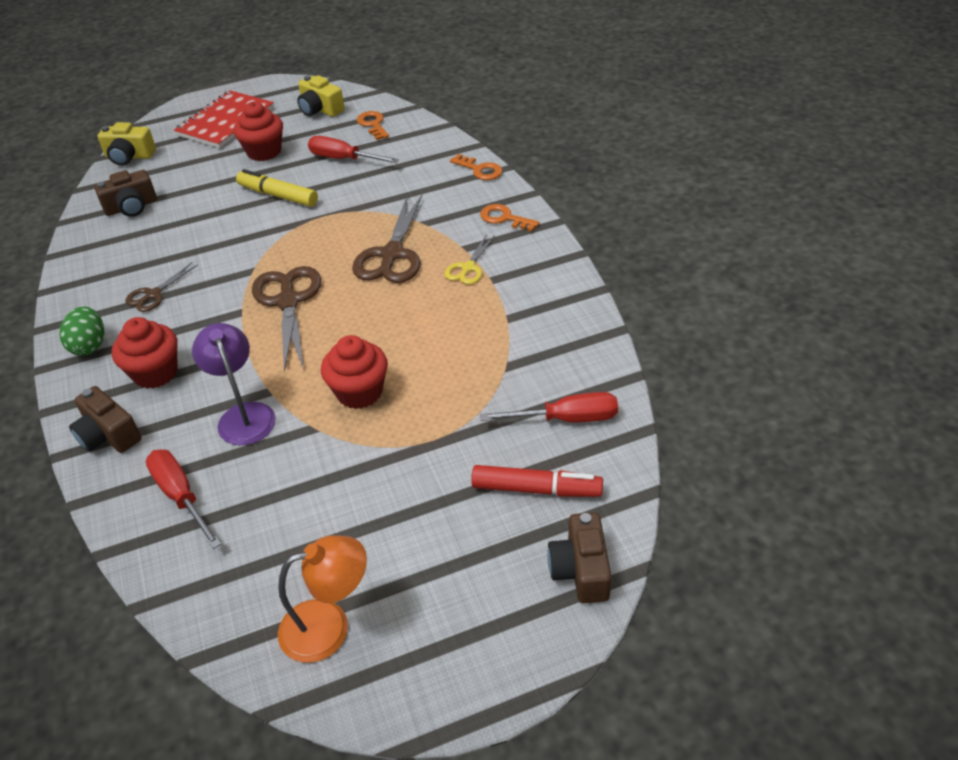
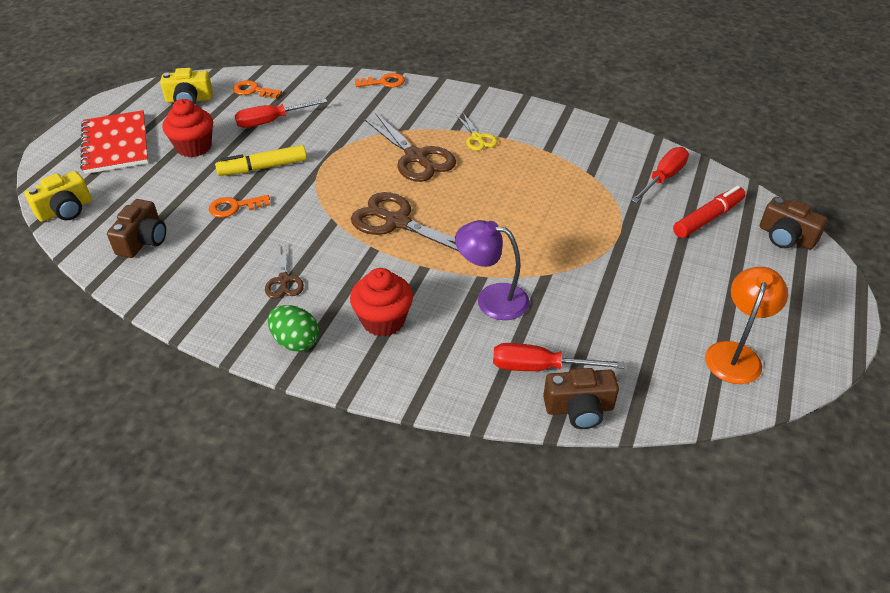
camera: 50 degrees left, 0 degrees up
brown camera [69,386,141,453] -> brown camera moved to [543,368,619,429]
red cupcake [321,335,388,409] -> none
orange key [480,204,540,232] -> orange key moved to [209,195,270,218]

